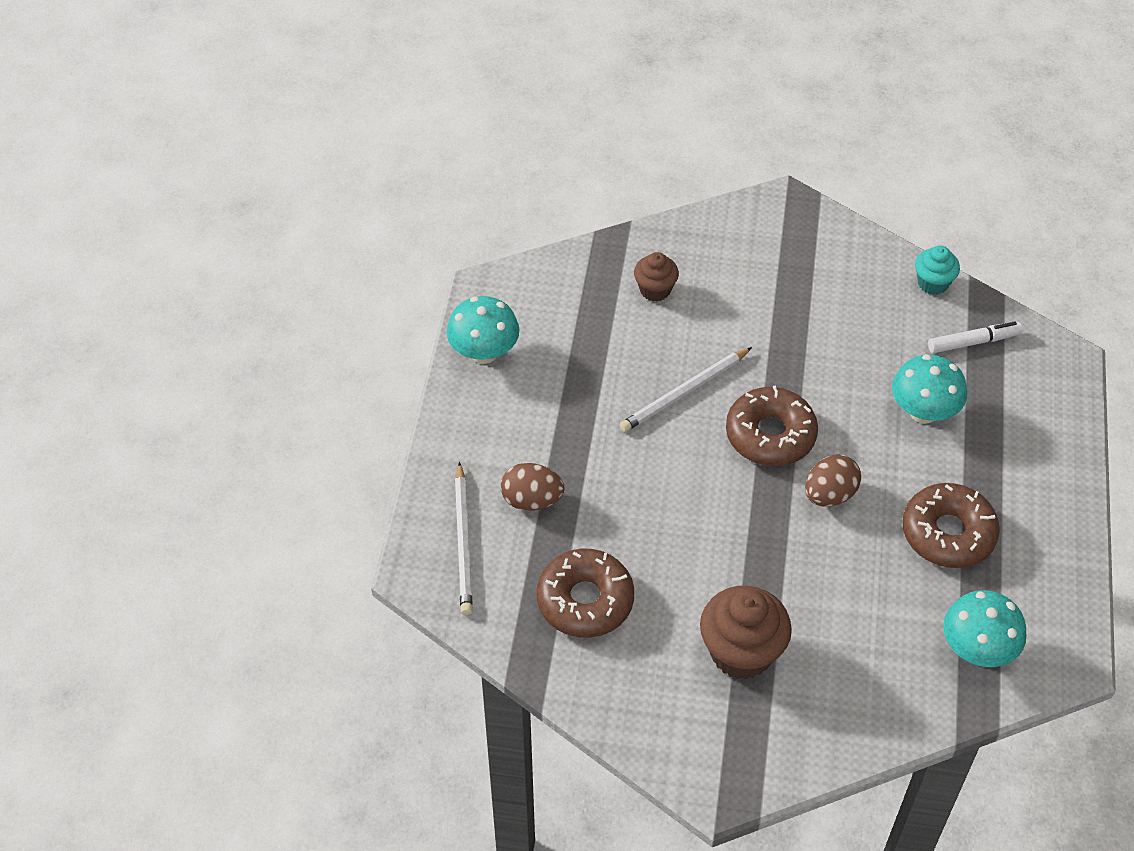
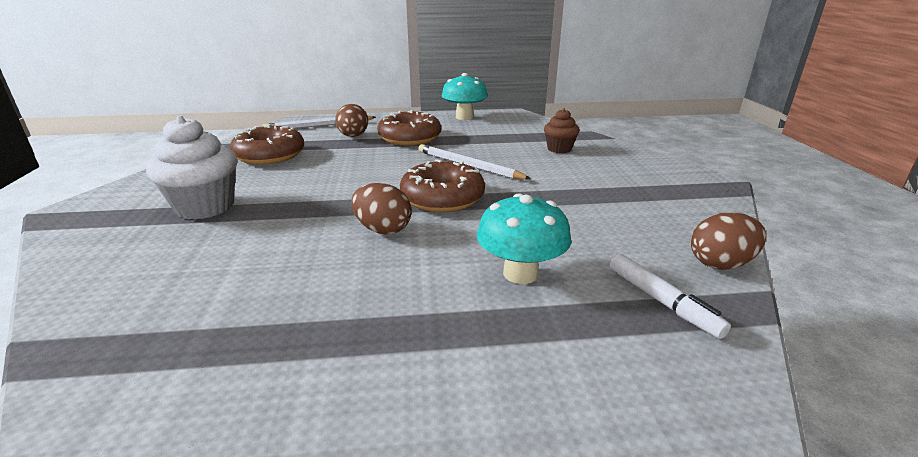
camera: 75 degrees right, 25 degrees down
brown cupcake [700,586,792,680] -> white cupcake [146,115,237,220]
brown donut [902,483,1000,568] -> brown donut moved to [377,110,441,146]
turquoise cupcake [915,246,960,295] -> brown egg [691,212,766,270]
turquoise mushroom [943,590,1026,667] -> none

